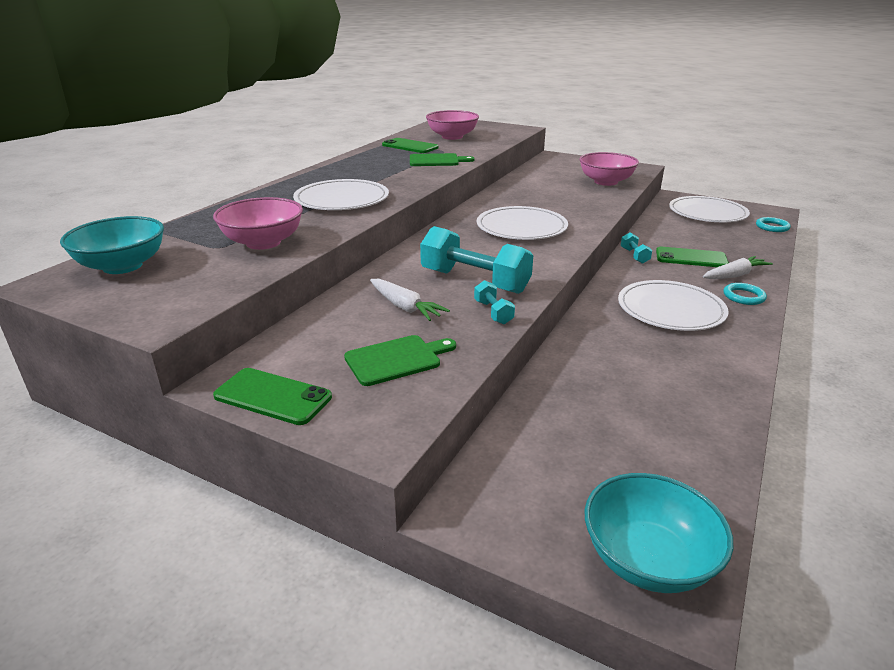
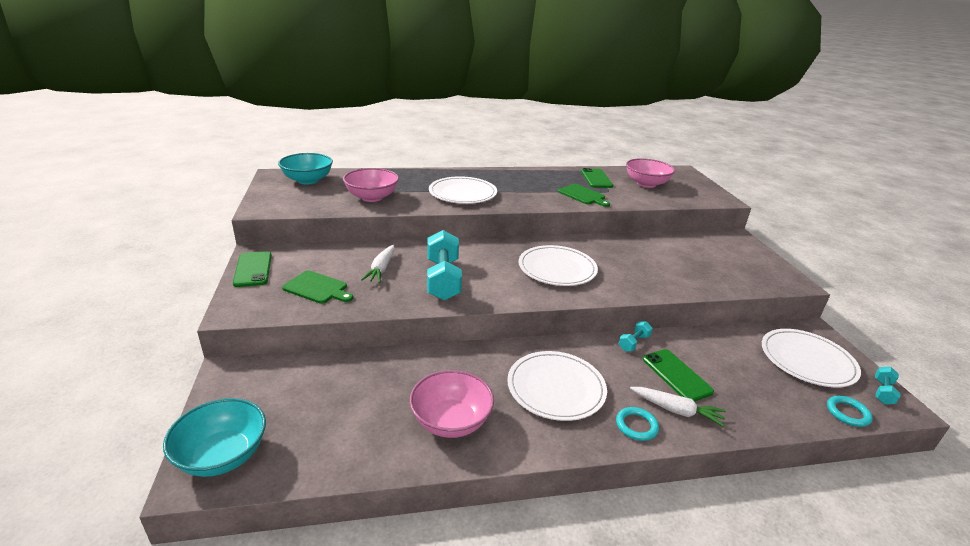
camera: 50 degrees right, 0 degrees up
turquoise dumbbell [474,280,515,324] -> turquoise dumbbell moved to [875,367,901,404]
pink bowl [580,152,639,186] -> pink bowl moved to [409,370,494,438]

